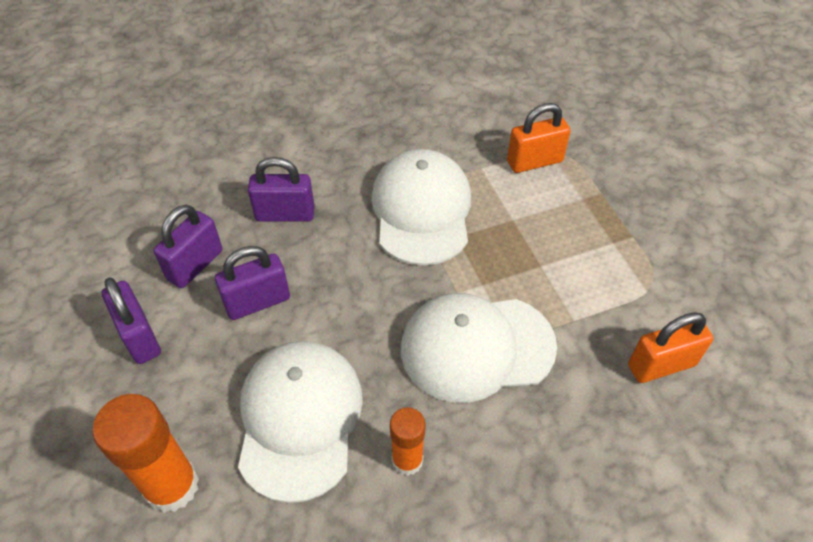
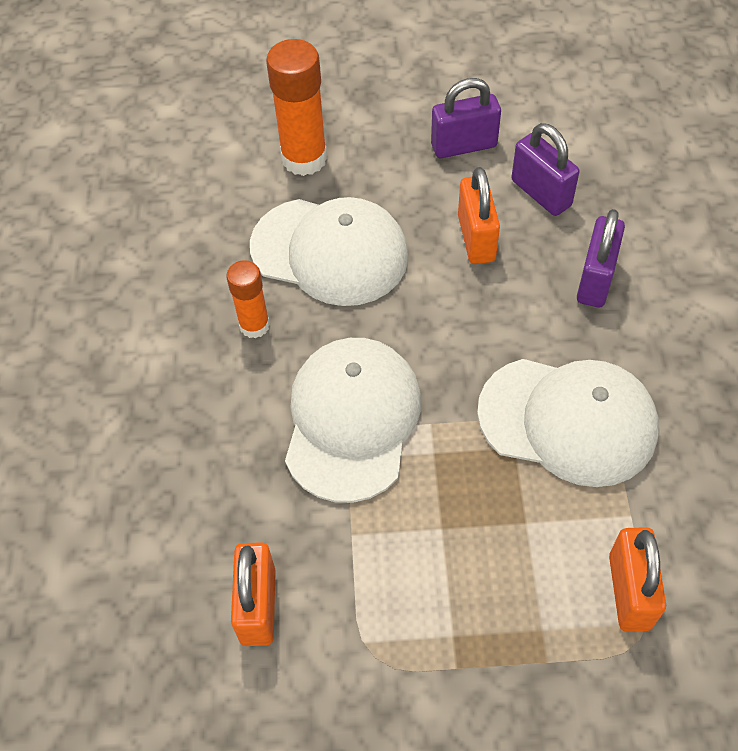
camera: 110 degrees right, 5 degrees up
purple padlock [215,246,290,320] -> orange padlock [458,167,500,264]

